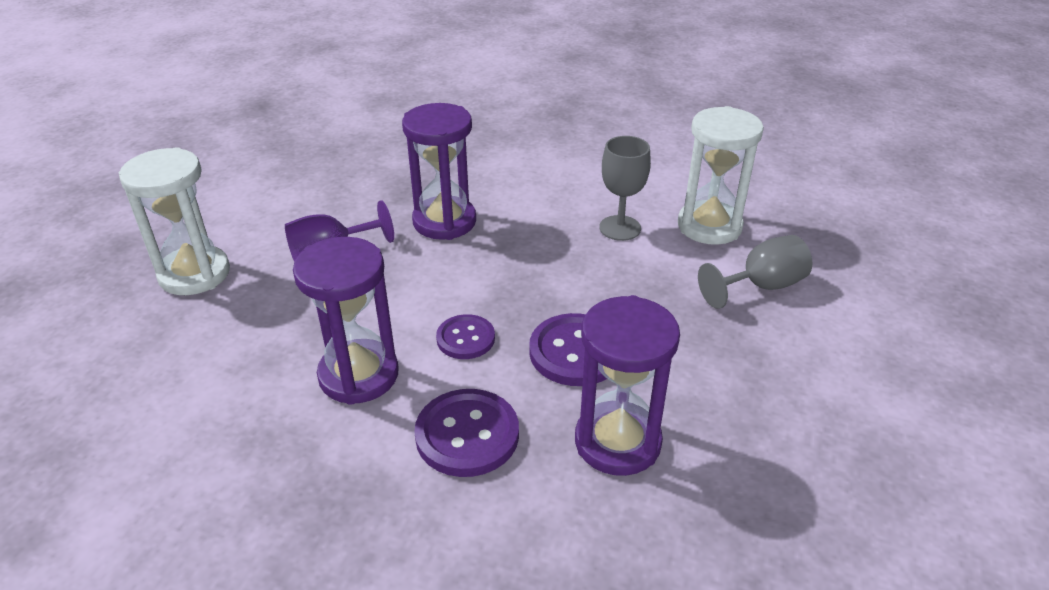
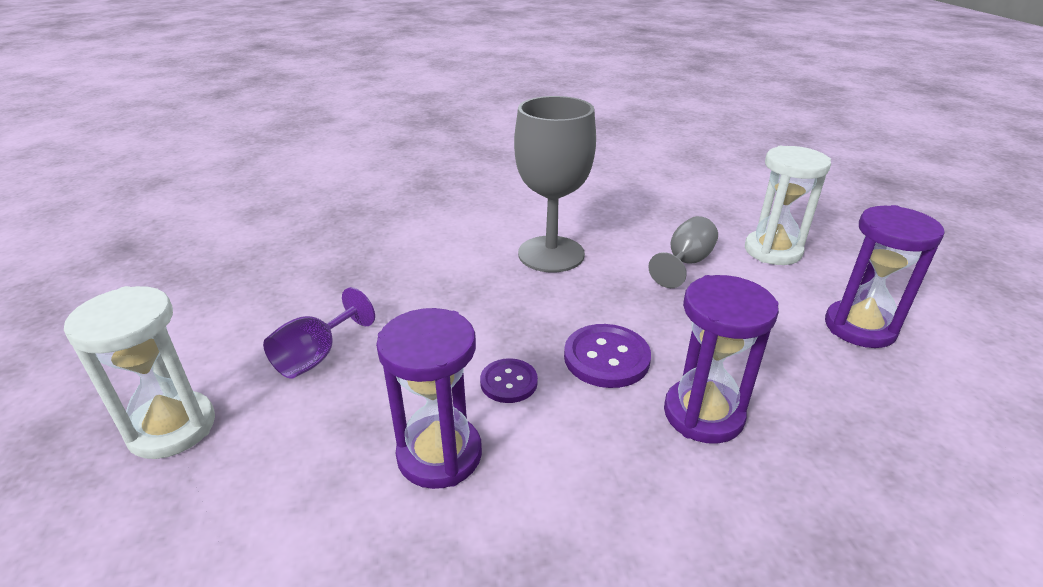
camera: 30 degrees left, 5 degrees down
purple hourglass [402,103,476,240] -> purple hourglass moved to [825,205,945,348]
purple button [414,389,519,477] -> none
grey goblet [599,136,651,241] -> grey goblet [514,96,596,272], size x1.83
white hourglass [678,106,764,245] -> white hourglass moved to [745,146,831,265]

